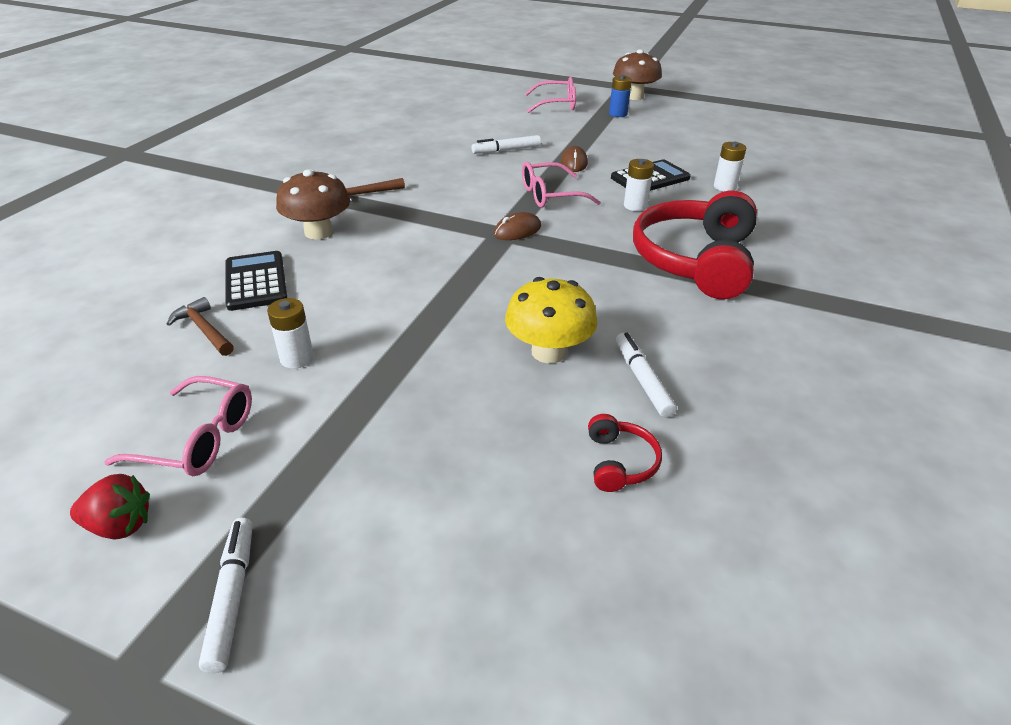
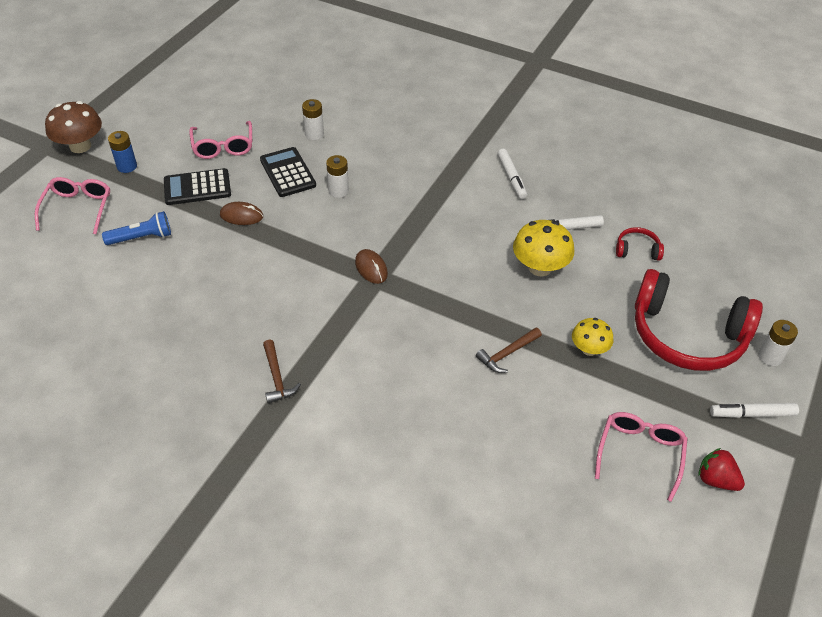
camera: 85 degrees left, 10 degrees up
red strawberry [70,474,150,539] -> red strawberry turned 60 degrees counterclockwise [698,448,745,491]
brown hammer [167,297,234,356] -> brown hammer moved to [476,327,542,373]
black calculator [225,251,287,311] -> black calculator moved to [164,168,231,205]
white battery [267,298,314,369] -> white battery moved to [759,320,798,366]
brown mushroom [276,169,350,239] -> none
white marker [472,135,541,154] -> white marker moved to [497,149,527,199]
pink glasses [522,162,601,208] -> pink glasses moved to [189,121,252,159]
red headphones [633,190,757,299] -> red headphones moved to [635,269,763,371]
none -> blue flashlight [102,211,171,245]
none -> yellow mushroom [572,318,613,356]

